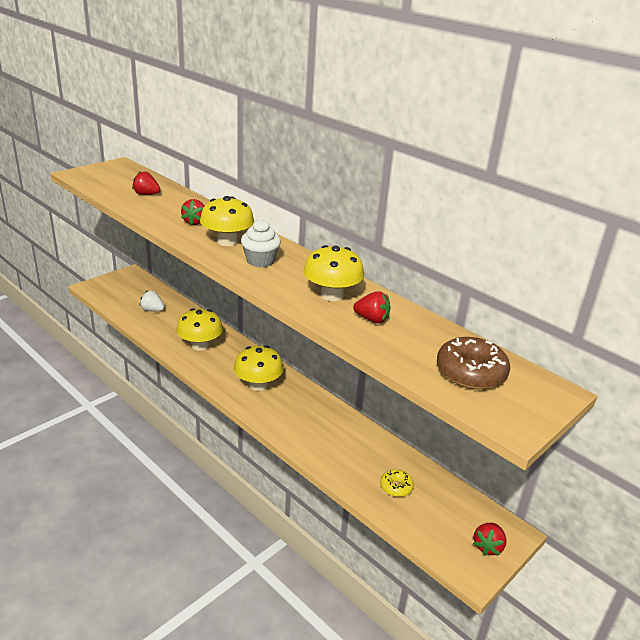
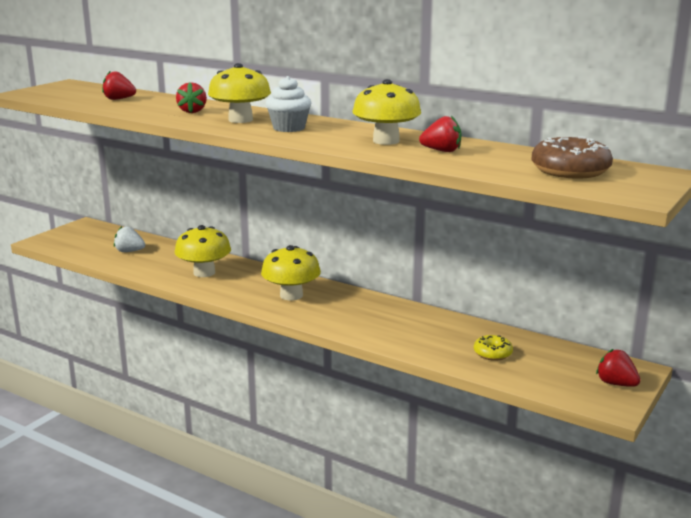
camera: 10 degrees left, 10 degrees down
red strawberry [473,523,507,556] -> red strawberry turned 120 degrees clockwise [596,349,641,387]

